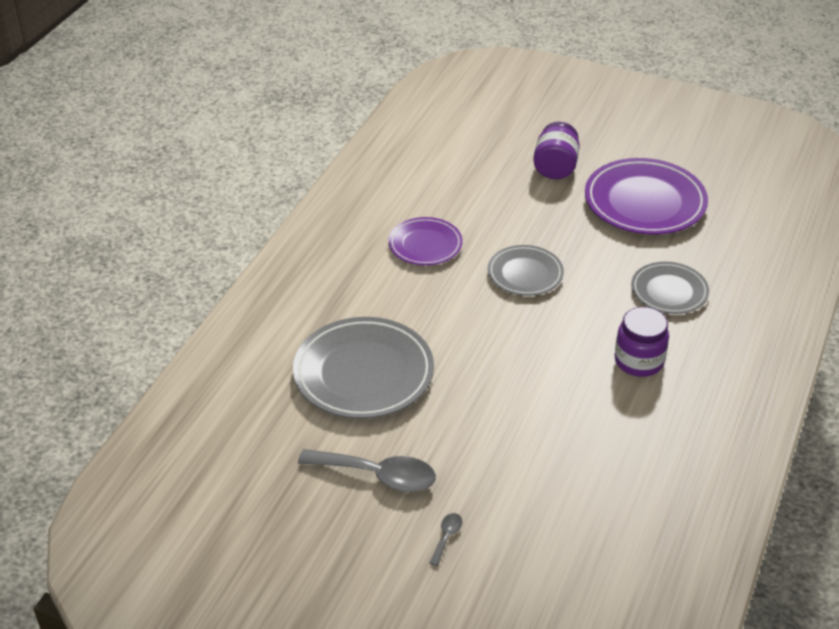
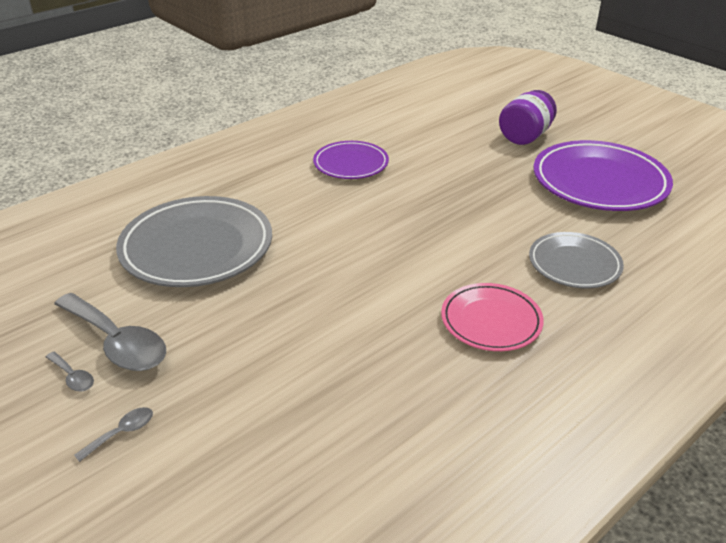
camera: 25 degrees right, 5 degrees down
grey plate [488,245,564,296] -> none
purple jar [615,307,669,377] -> pink plate [441,283,544,351]
none -> grey spoon [46,352,94,392]

